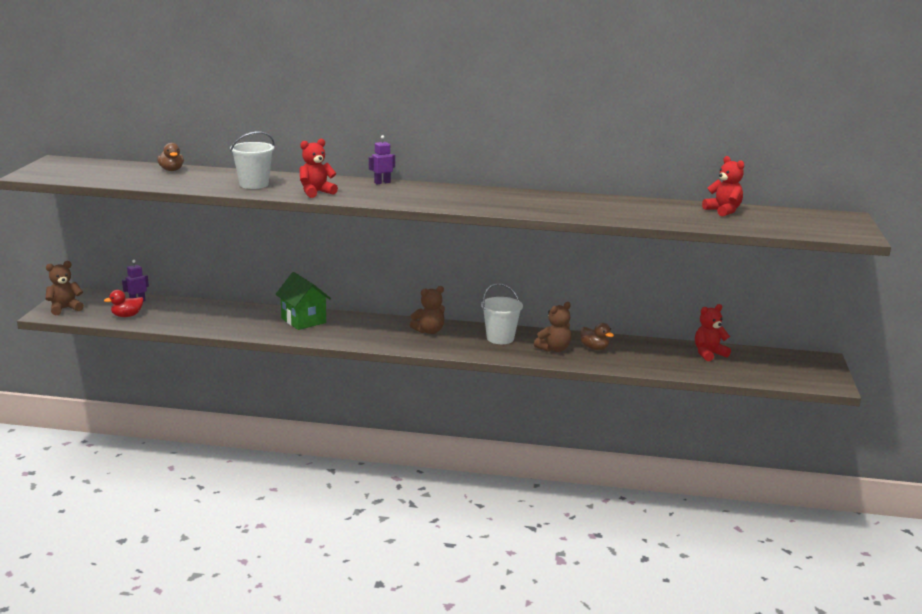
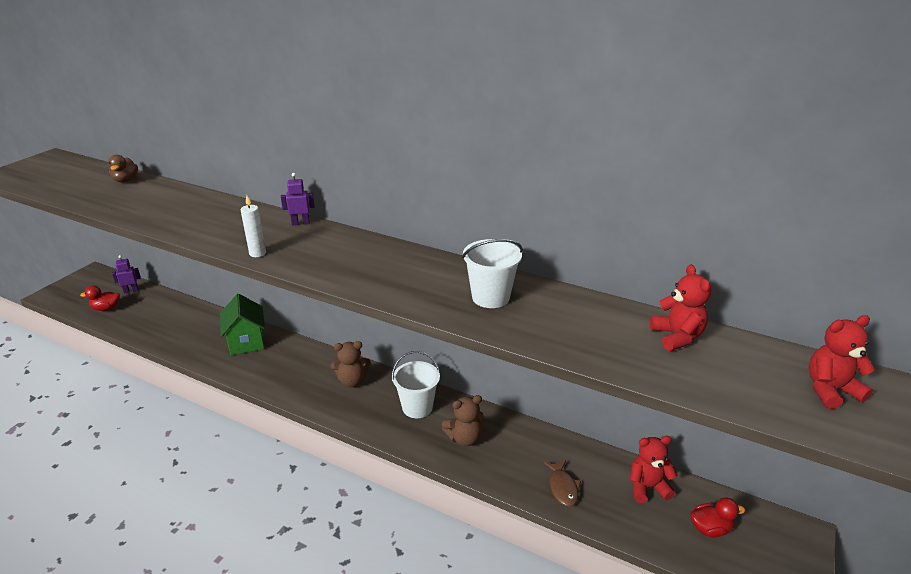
camera: 20 degrees right, 10 degrees up
brown teddy bear [46,261,84,315] -> none
white bucket [230,132,274,189] -> white bucket moved to [462,239,523,308]
red teddy bear [299,139,338,198] -> red teddy bear moved to [809,315,875,409]
brown duck [580,323,614,350] -> none
none -> white candle [241,195,266,257]
none -> brown fish [544,460,581,507]
none -> red duck [690,498,745,537]

